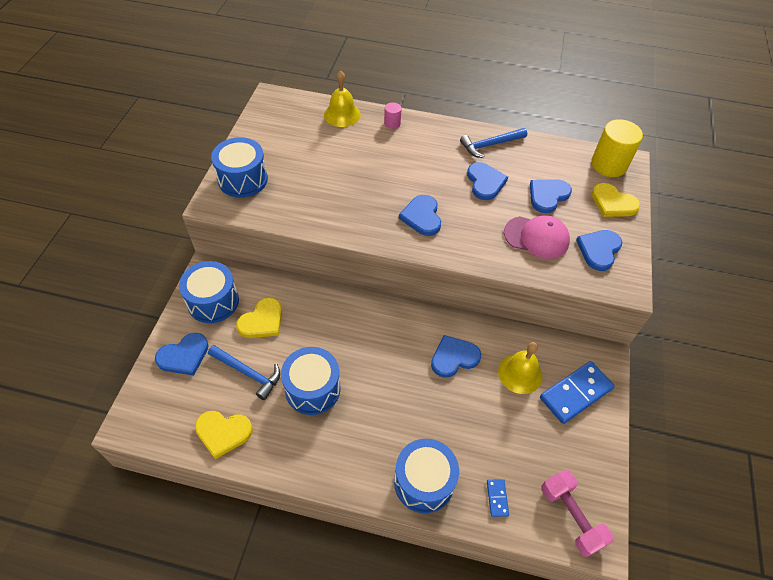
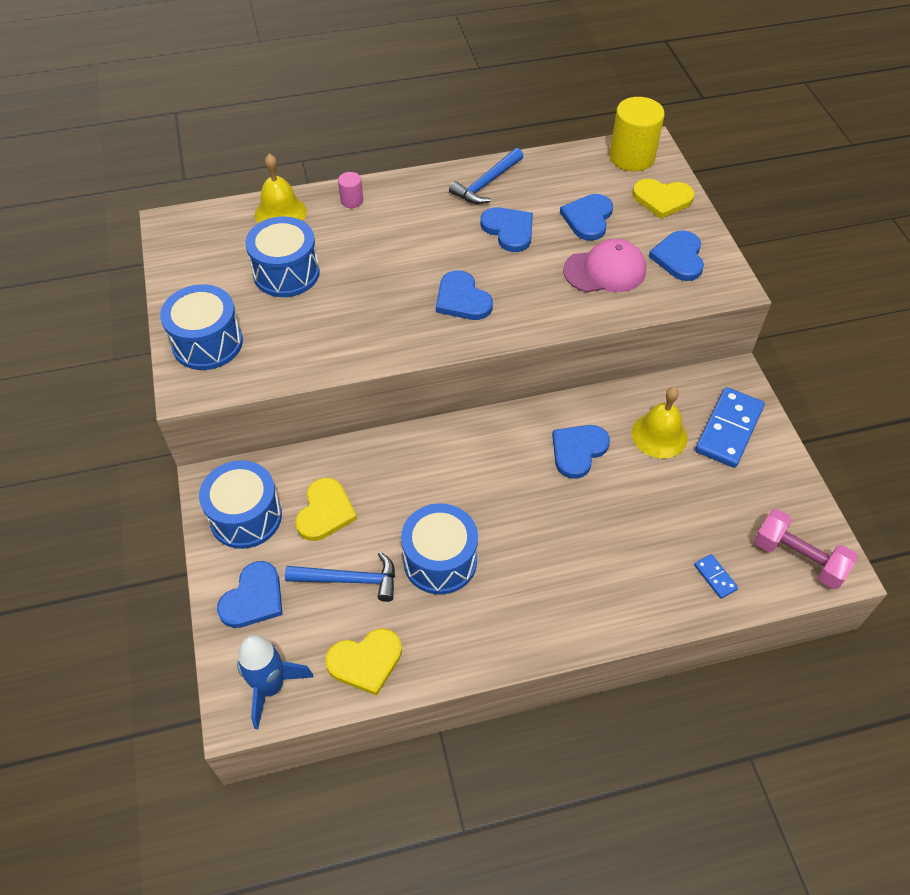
camera: 25 degrees left, 0 degrees up
blue drum [394,439,459,513] -> blue drum moved to [245,217,320,297]
none -> blue rocket [237,635,314,729]

